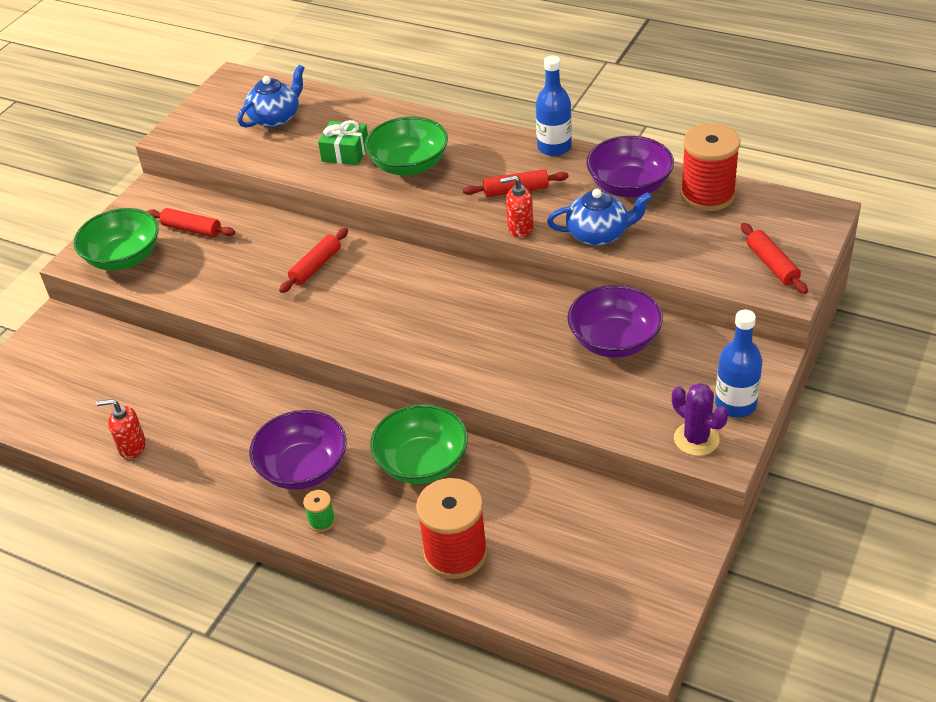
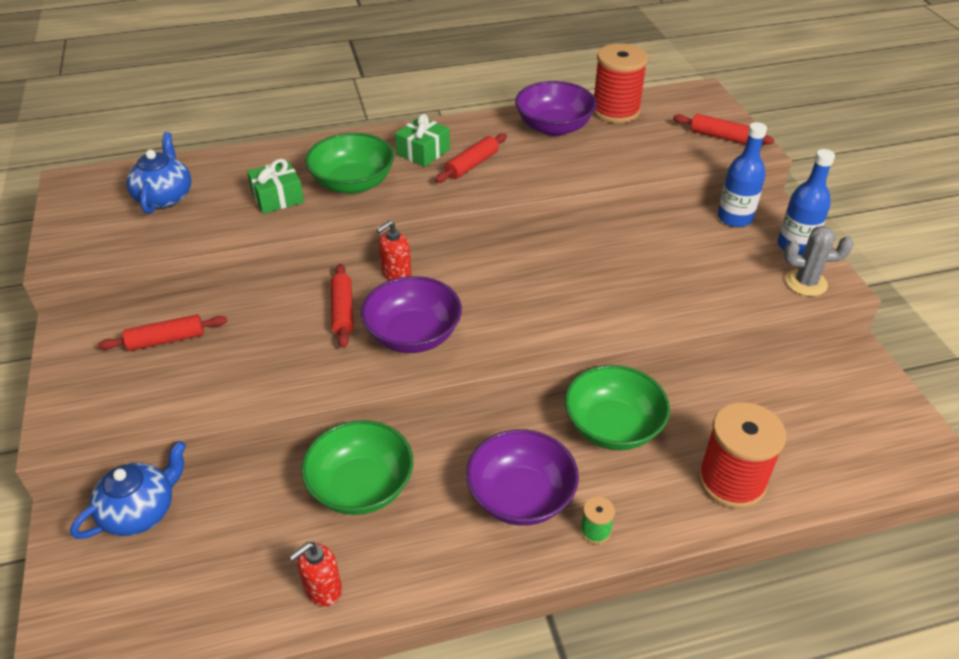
camera: 45 degrees left, 0 degrees up
green bowl [74,208,159,270] -> green bowl moved to [301,420,413,515]
red soap dispenser [500,176,534,238] -> red soap dispenser moved to [376,220,411,280]
blue bottle [536,56,572,156] -> blue bottle moved to [717,122,767,227]
blue teapot [547,189,652,246] -> blue teapot moved to [70,441,186,539]
purple bowl [567,285,663,358] -> purple bowl moved to [361,276,462,353]
purple cactus [672,383,728,456] -> grey cactus [784,226,853,296]
none -> green gift [395,114,450,167]

